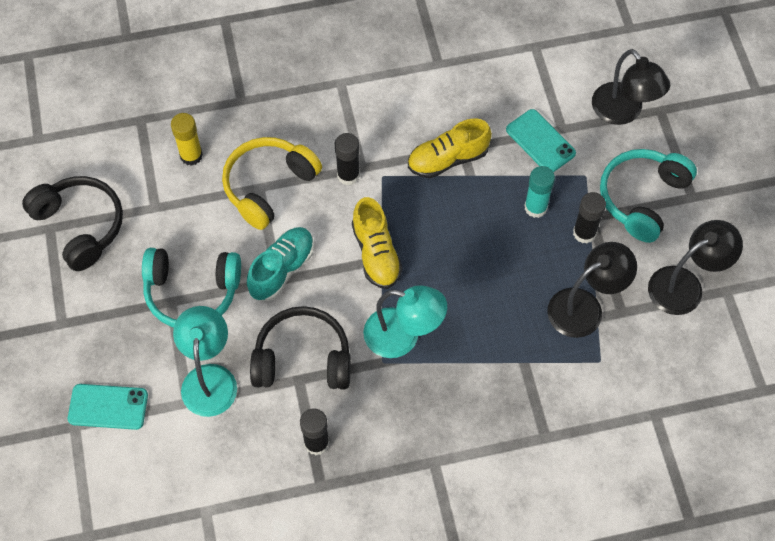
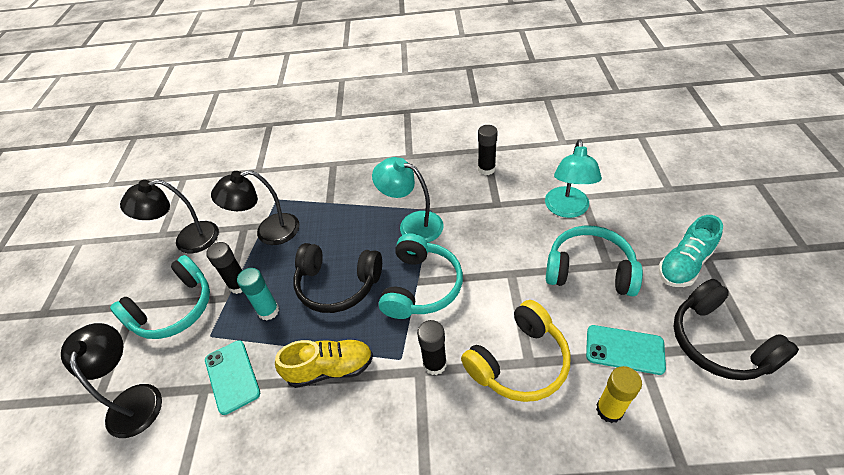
camera: 165 degrees left, 15 degrees down
turquoise phone [68,384,148,430] -> turquoise phone moved to [586,325,666,375]
turquoise shoe [247,227,314,301] -> turquoise shoe moved to [658,215,723,287]
black headphones [250,306,351,389] -> black headphones moved to [293,243,382,313]
yellow shoe [352,197,403,289] -> turquoise headphones [379,233,463,319]

